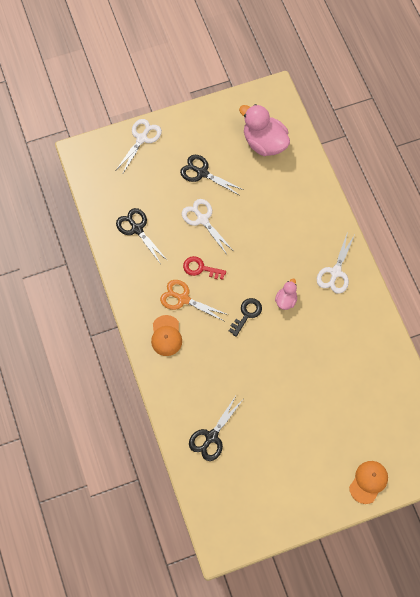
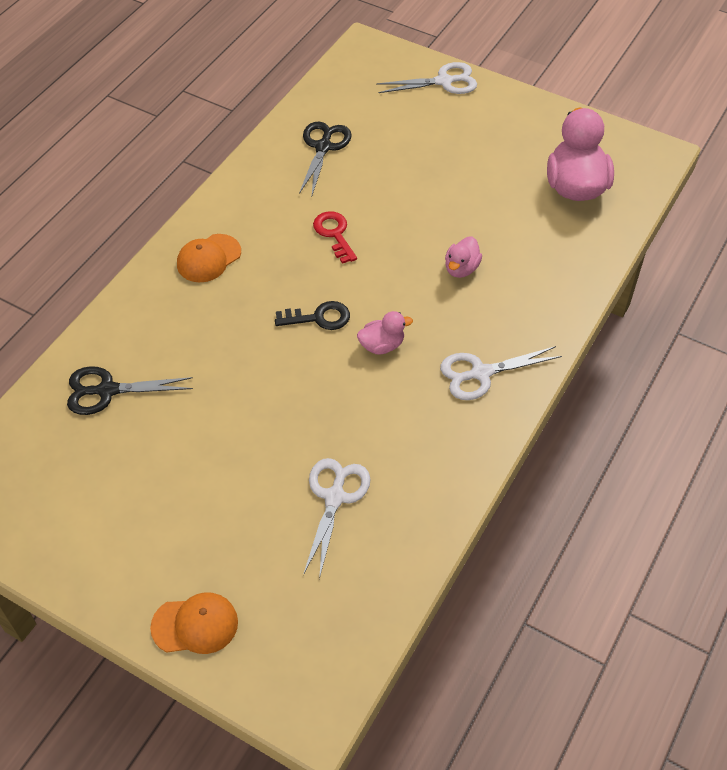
camera: 50 degrees right, 15 degrees down
orange scissors [160,280,228,321] -> none
black scissors [180,155,244,195] -> none
white scissors [182,199,232,253] -> white scissors moved to [303,458,371,579]
none -> pink duck [445,236,482,278]

